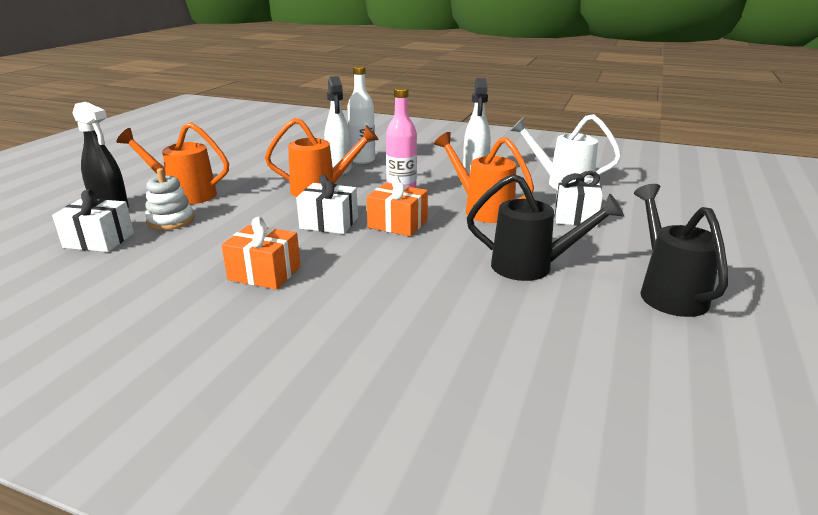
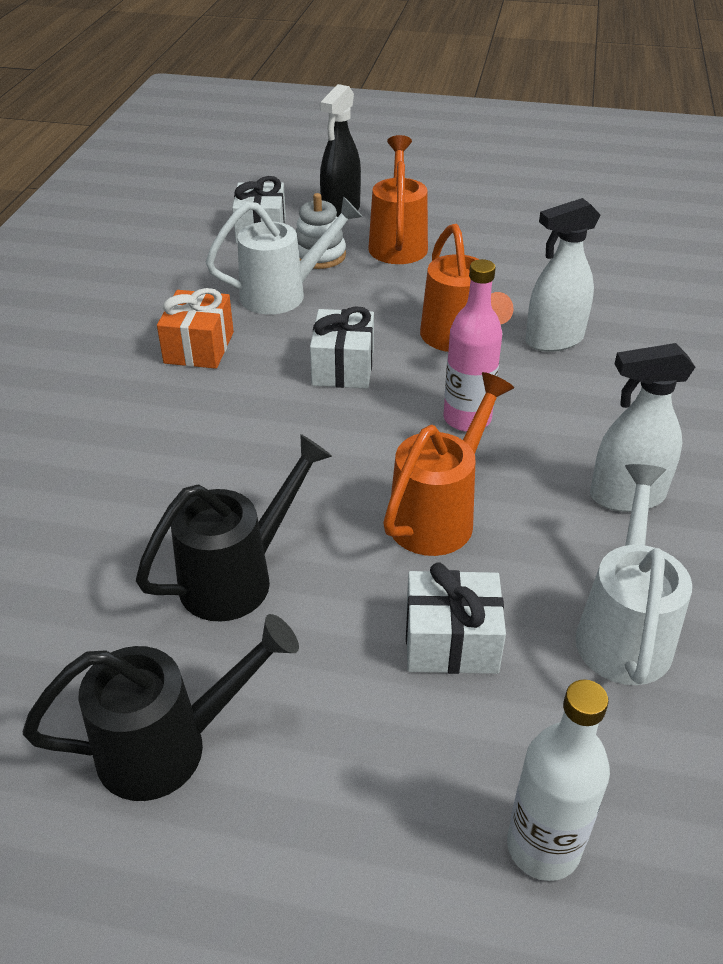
camera: 80 degrees right, 15 degrees up
white bottle [347,66,375,164] -> white bottle moved to [507,679,610,881]
orange gift [366,175,428,236] -> none
black watering can [467,174,624,281] -> black watering can turned 135 degrees counterclockwise [136,434,332,622]
none -> white watering can [206,196,363,314]

